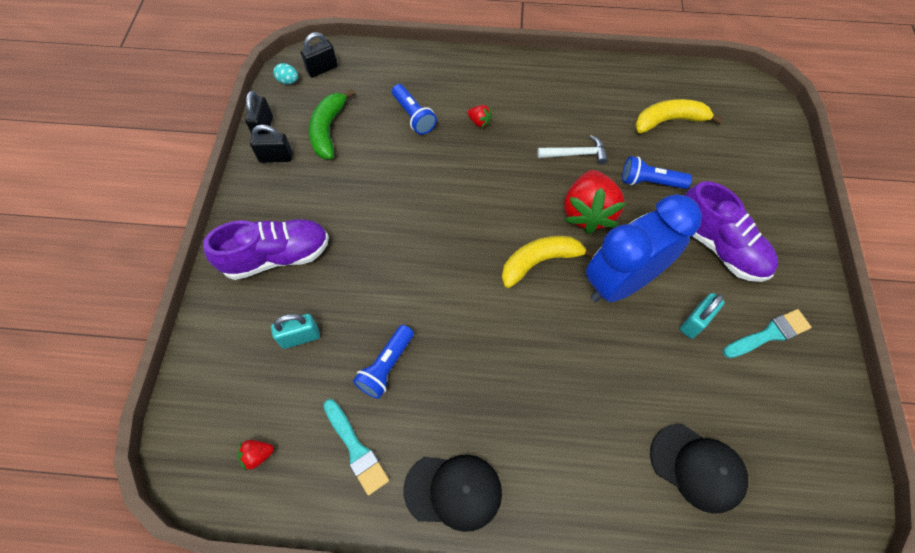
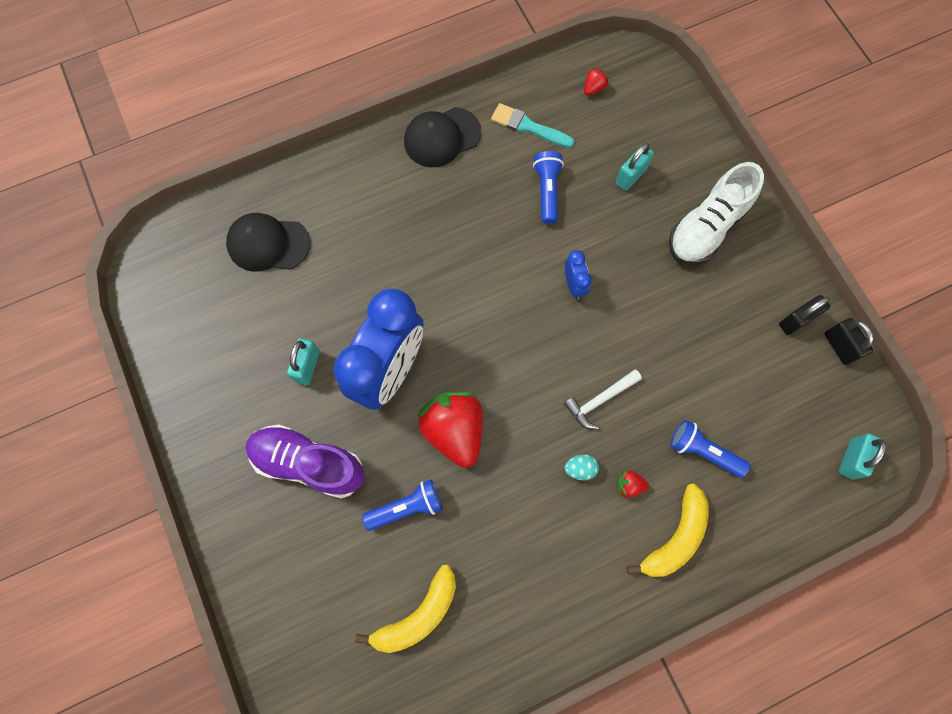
camera: 150 degrees right, 10 degrees up
purple shoe [203,219,329,280] -> white shoe [669,162,764,265]
turquoise egg [273,63,298,84] -> turquoise egg moved to [565,454,599,481]
black padlock [301,32,338,78] -> turquoise padlock [839,433,887,480]
green banana [309,89,355,159] -> none
yellow banana [502,236,596,288] -> yellow banana moved to [626,483,709,577]
white hammer [538,135,608,165] -> white hammer moved to [564,369,642,429]
turquoise brush [723,309,811,358] -> none
none -> blue clock [565,250,592,299]

